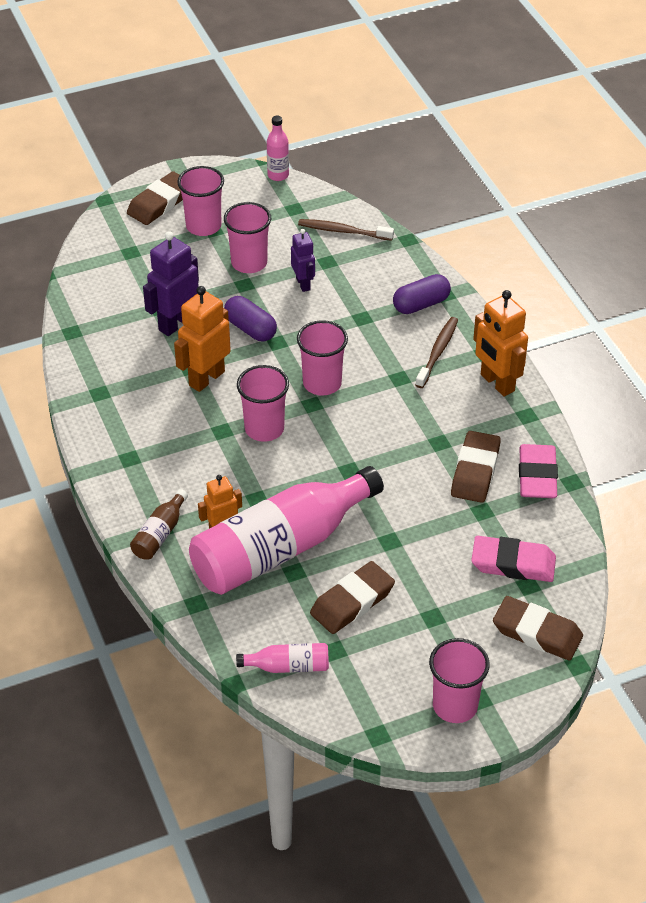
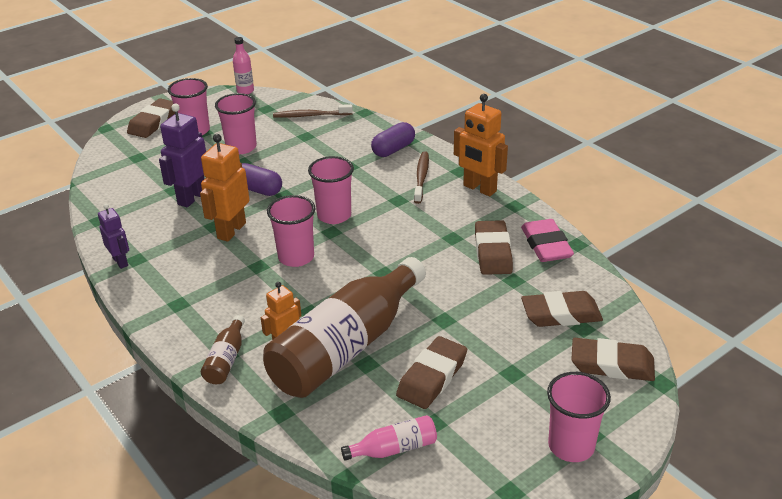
camera: 15 degrees left, 10 degrees down
pink bottle [189,466,384,595] -> brown bottle [263,257,426,398]
purple robot [291,229,315,292] -> purple robot moved to [98,204,129,269]
pink eraser [471,536,556,582] -> brown eraser [521,291,603,327]

